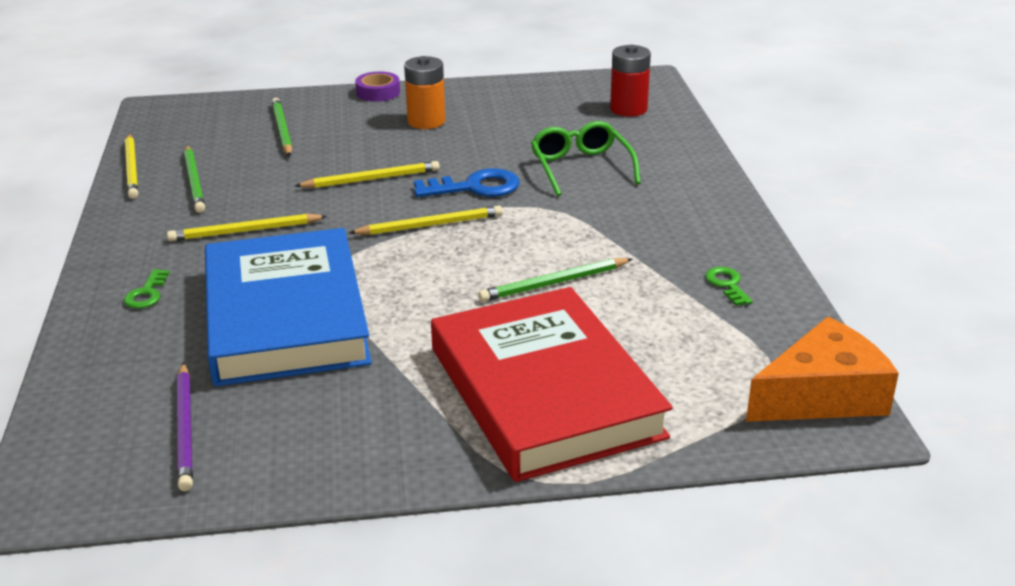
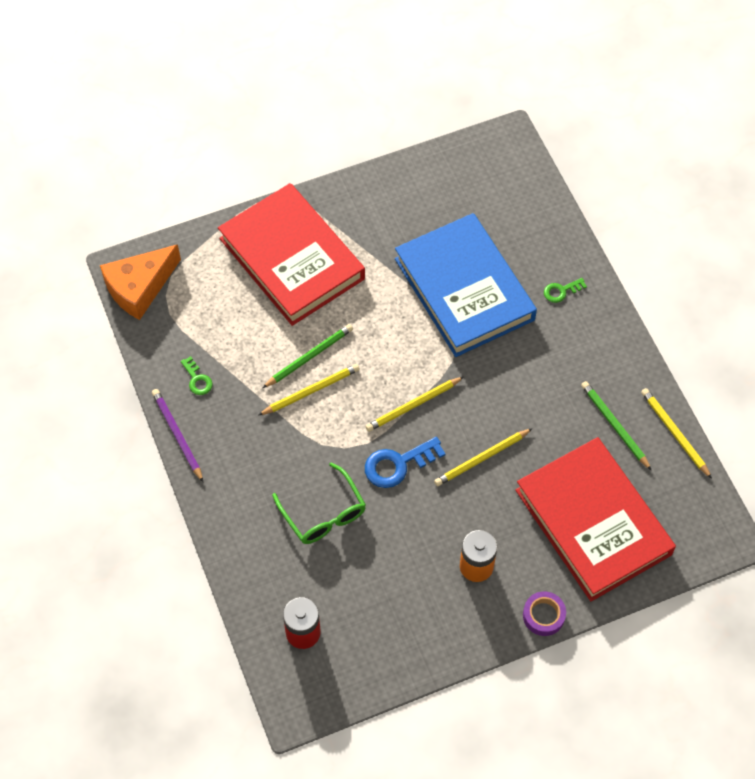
camera: 165 degrees right, 30 degrees up
green key [124,269,170,309] -> green key turned 105 degrees counterclockwise [544,278,587,303]
yellow pencil [167,214,327,241] -> yellow pencil moved to [259,364,360,415]
purple pencil [177,362,193,491] -> purple pencil moved to [152,389,203,482]
green pencil [271,98,292,156] -> red book [515,437,676,601]

